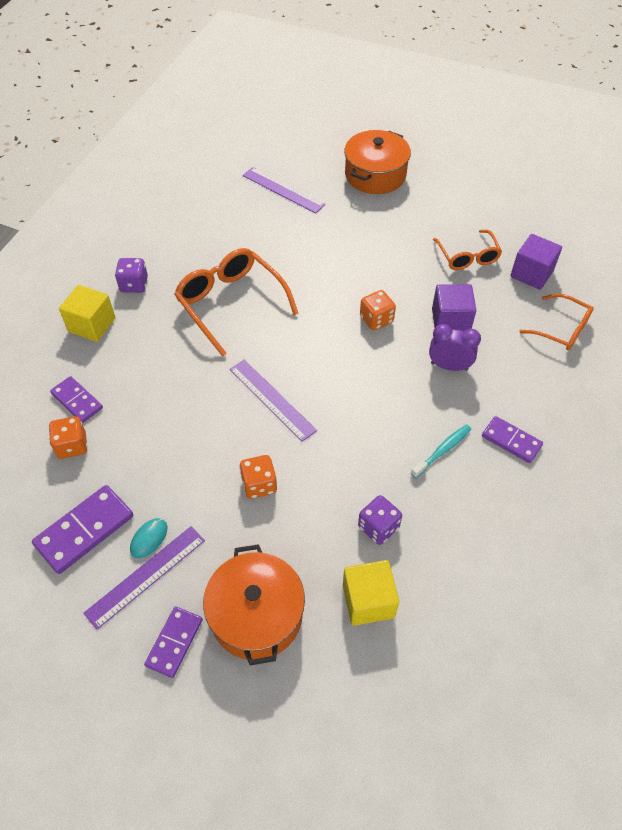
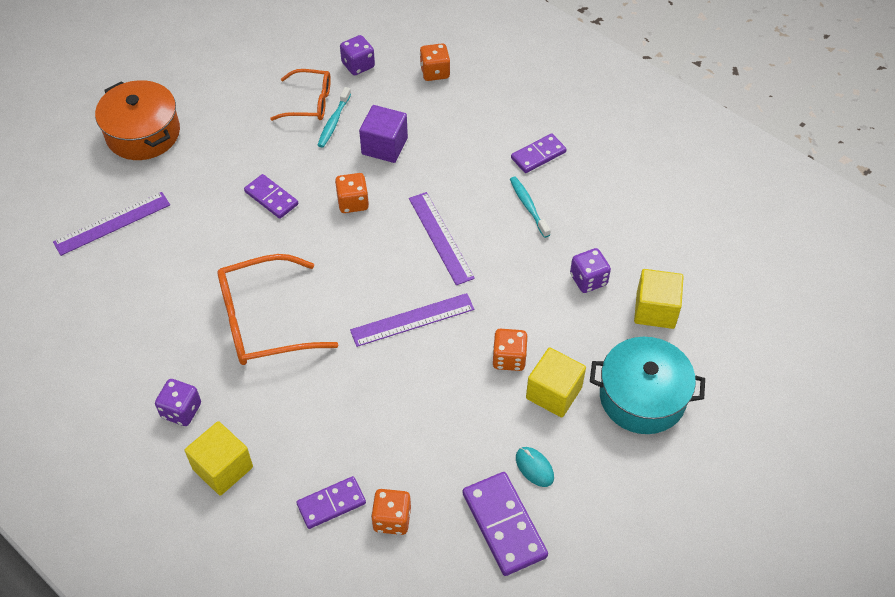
camera: 70 degrees left, 0 degrees up
purple ruler [83,526,205,630] -> purple ruler moved to [409,192,475,285]
purple domino [144,606,203,678] -> purple domino moved to [244,174,298,219]
orange pot [203,544,305,666] -> turquoise pot [590,337,705,434]
purple clock [429,324,481,371] -> none
purple cube [510,234,562,290] -> purple dice [340,35,375,75]
orange glasses [519,294,594,350] -> orange dice [420,43,450,81]
none -> turquoise toothbrush [318,87,351,147]
none -> yellow cube [526,347,586,418]

